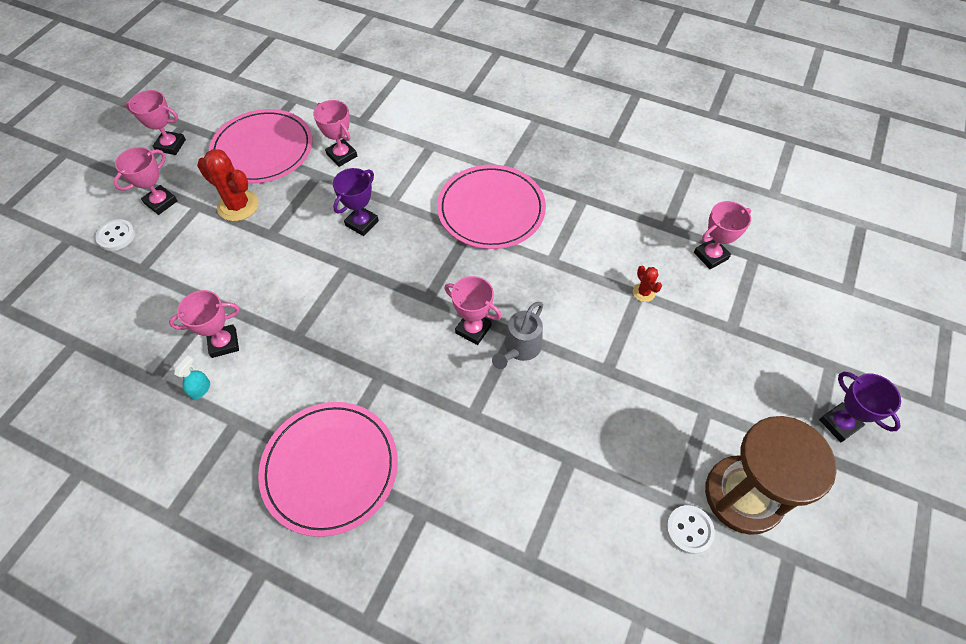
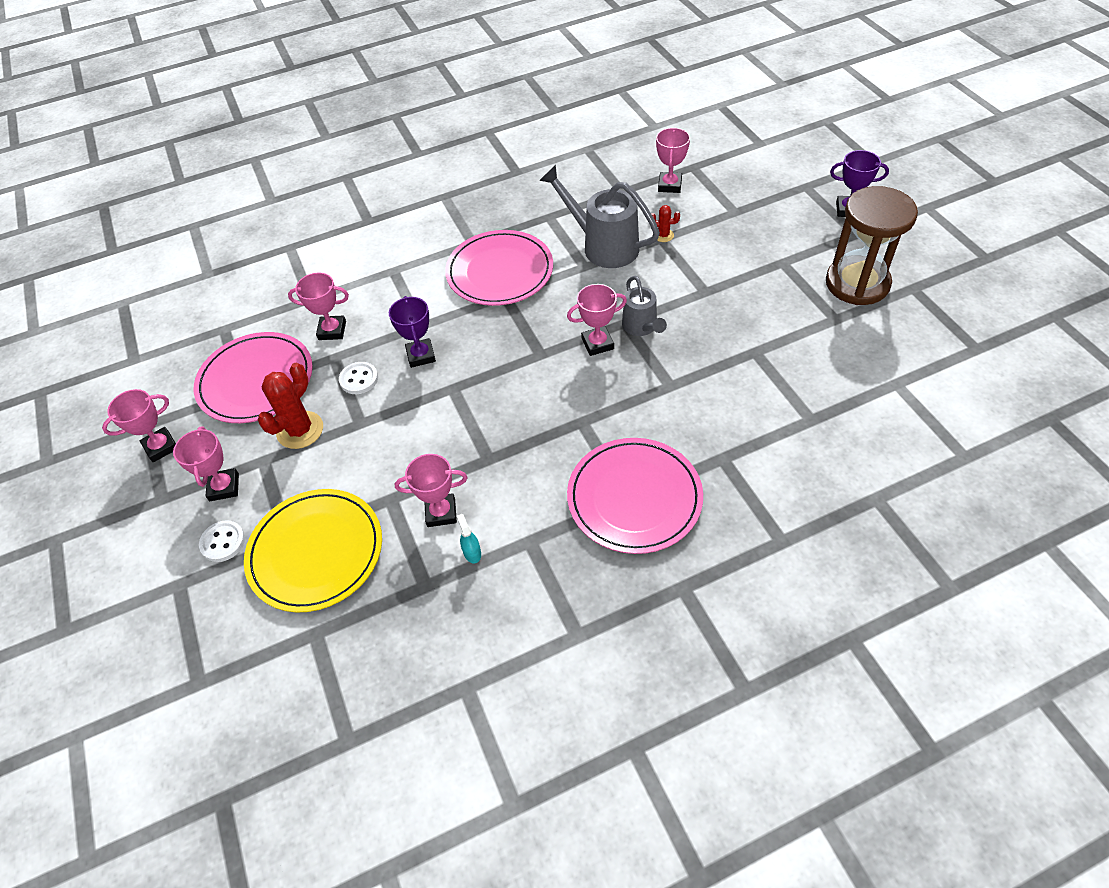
camera: 45 degrees left, 5 degrees down
pink trophy [169,290,240,358] -> pink trophy turned 60 degrees clockwise [395,454,467,527]
red cactus [197,149,259,221] -> red cactus turned 45 degrees counterclockwise [258,363,323,449]
white button [666,505,715,554] -> white button moved to [339,362,378,394]
none -> yellow plate [244,489,382,612]
none -> grey watering can [539,165,660,268]

